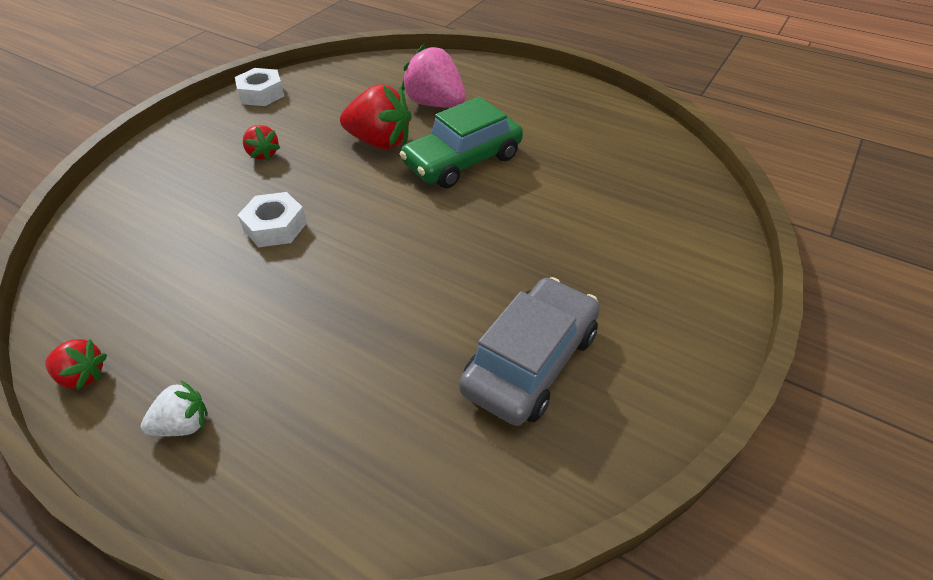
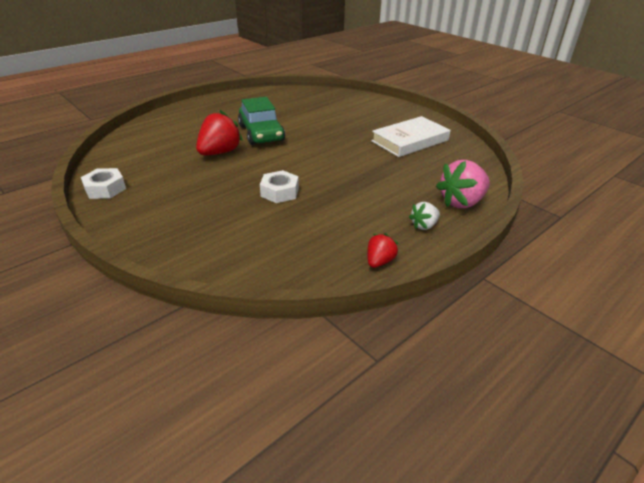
camera: 75 degrees left, 10 degrees down
white strawberry [141,380,208,436] -> white strawberry turned 120 degrees counterclockwise [409,202,440,230]
red strawberry [243,125,281,161] -> none
pink strawberry [401,44,466,108] -> pink strawberry moved to [436,160,490,208]
grey car [459,277,600,426] -> white book [371,116,451,157]

